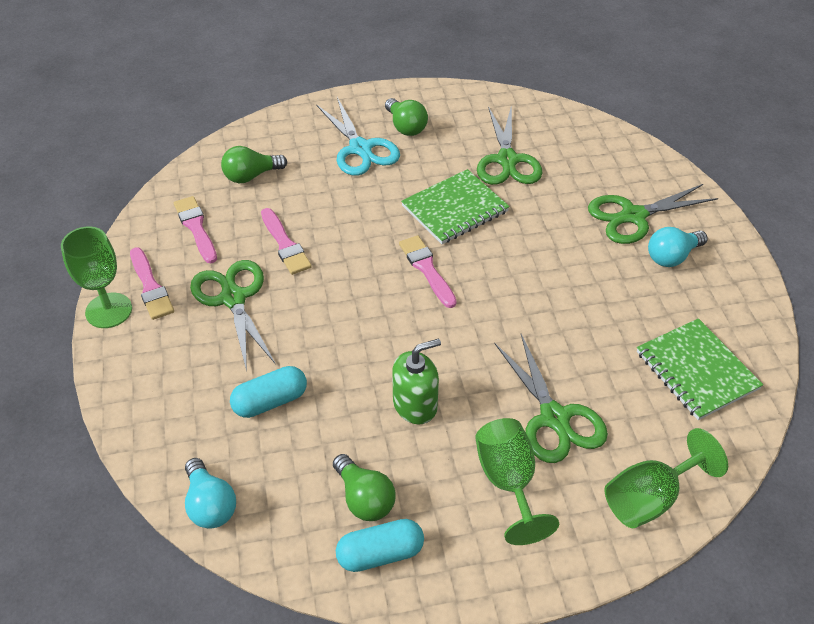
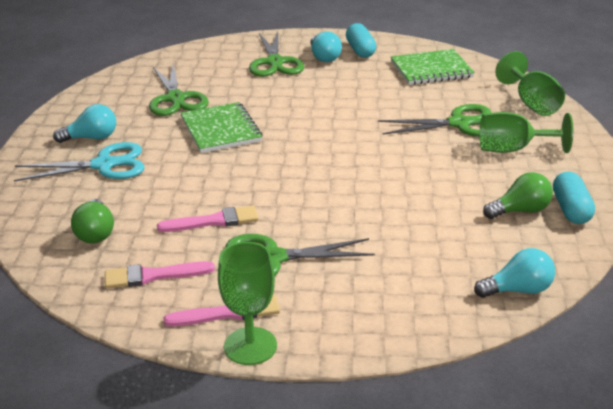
camera: 75 degrees left, 15 degrees down
turquoise capsule [230,366,307,418] -> turquoise capsule moved to [346,23,376,58]
green light bulb [385,98,428,136] -> turquoise light bulb [53,104,116,143]
green soap dispenser [392,338,441,424] -> none
pink brush [399,235,457,308] -> none
green scissors [477,105,542,185] -> green scissors turned 60 degrees clockwise [149,64,209,116]

